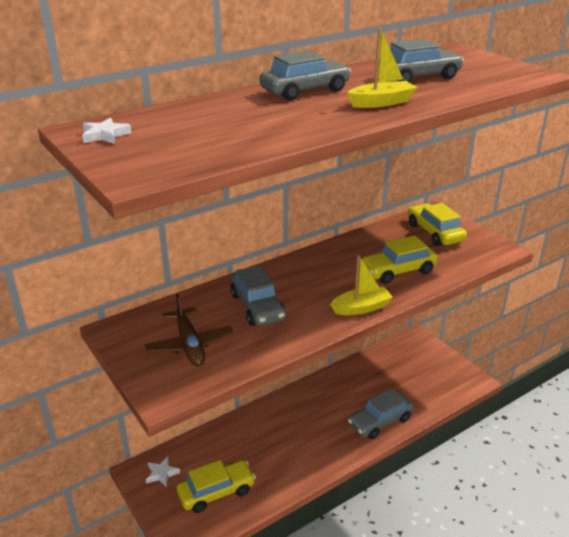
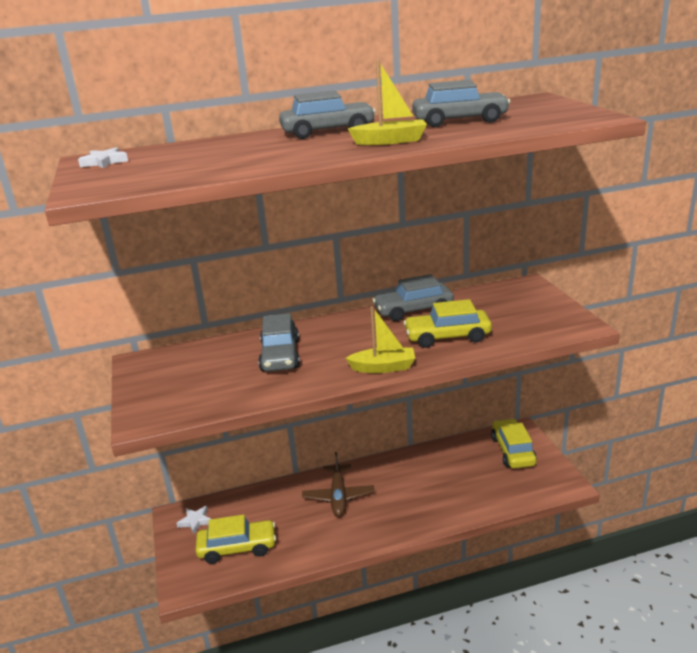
camera: 20 degrees right, 5 degrees down
brown plane [144,294,233,367] -> brown plane moved to [302,452,375,517]
grey car [348,388,414,439] -> grey car moved to [372,274,454,321]
yellow car [408,203,467,246] -> yellow car moved to [491,419,537,469]

